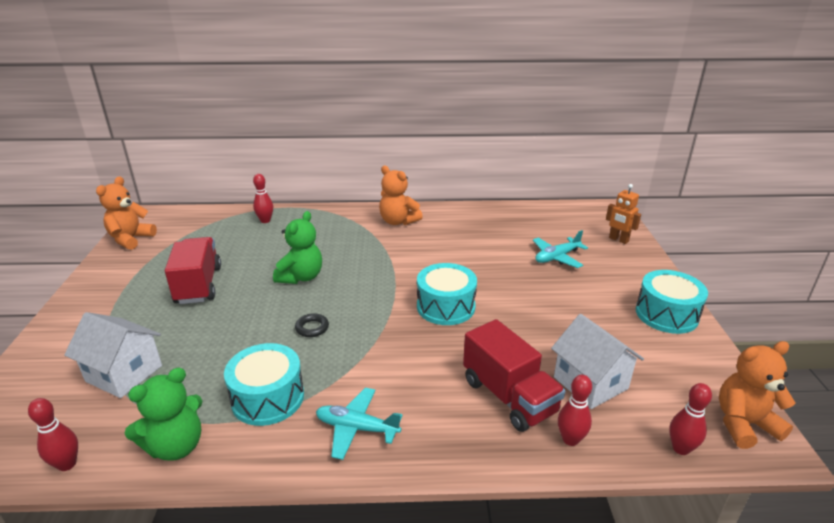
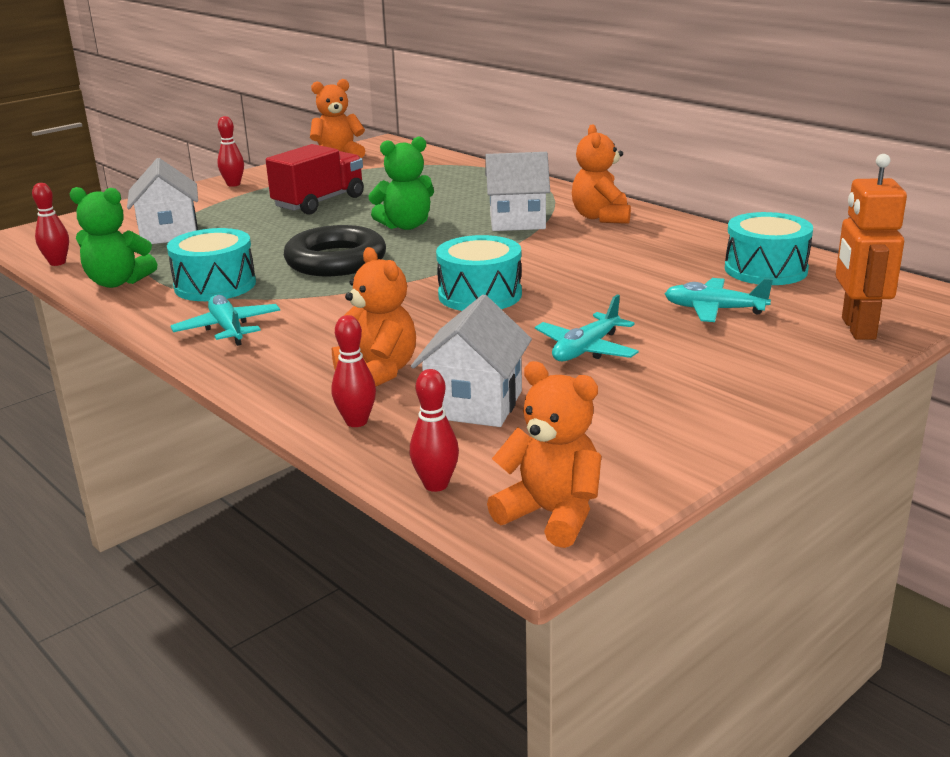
camera: 50 degrees right, 5 degrees down
red bowling pin [253,174,273,223] -> red bowling pin moved to [217,116,244,187]
black ring [295,313,329,337] -> black ring [284,225,386,276], size x2.44
red truck [463,319,565,432] -> orange teddy bear [332,247,416,387]
orange robot [606,184,641,244] -> orange robot [836,154,907,340], size x1.55
turquoise drum [636,270,708,334] -> turquoise drum moved to [725,212,813,285]
none -> white house [485,152,550,231]
none -> turquoise plane [535,294,639,361]

